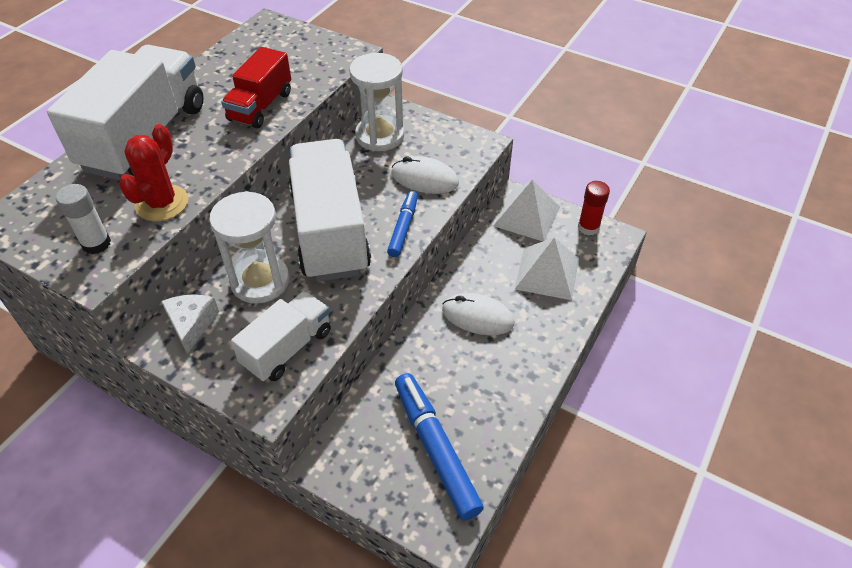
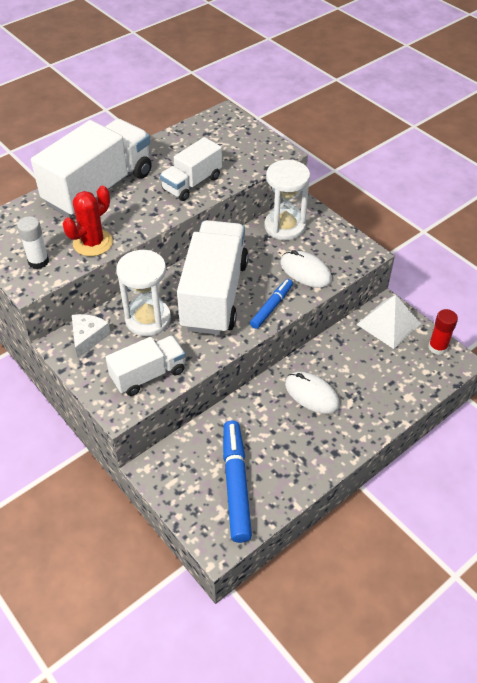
camera: 20 degrees right, 0 degrees up
red truck [221,47,291,128] -> white truck [160,137,222,201]
white pyramid [515,237,579,300] -> none

